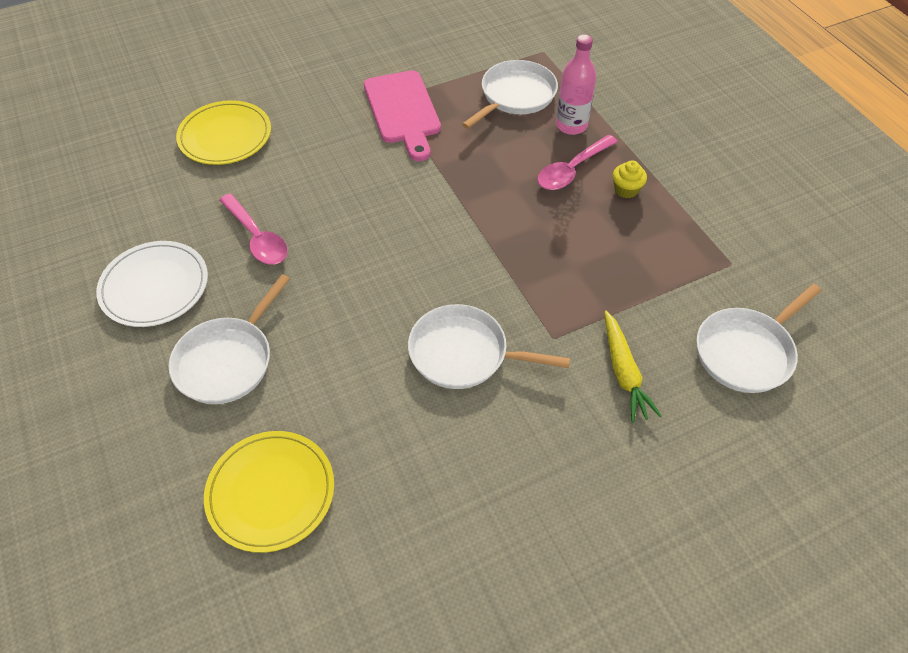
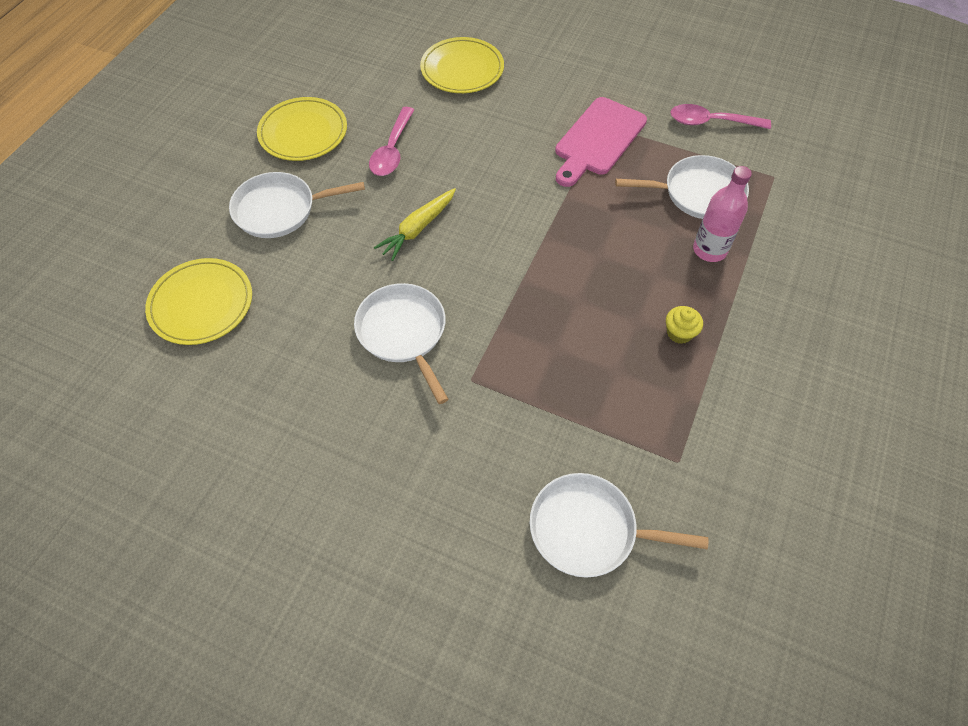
camera: 50 degrees right, 5 degrees up
white plate [96,241,208,327] -> yellow plate [257,97,347,161]
pink spoon [537,135,618,190] -> pink spoon moved to [670,104,771,129]
yellow carrot [604,311,662,422] -> yellow carrot moved to [374,188,456,261]

